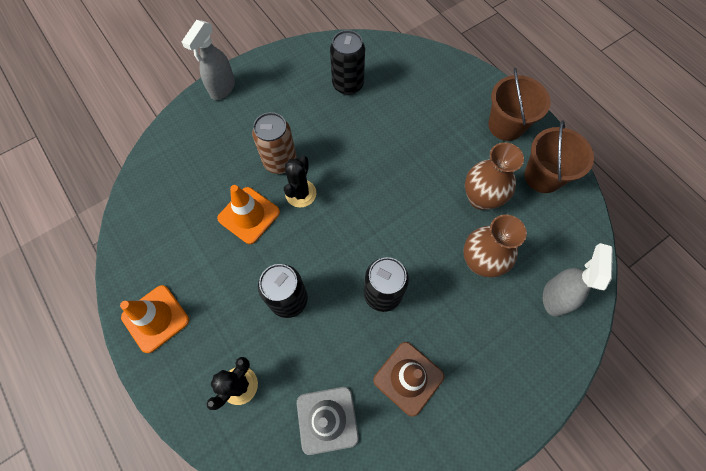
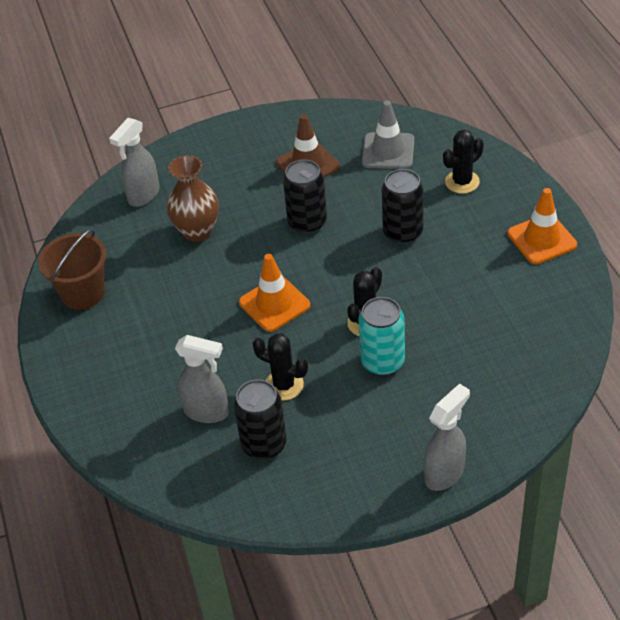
camera: 160 degrees left, 20 degrees down
orange traffic cone [217,185,280,244] -> orange traffic cone moved to [239,254,310,332]
brown can [252,112,297,174] -> turquoise can [358,297,405,376]
brown vase [465,142,524,210] -> none
brown bucket [488,68,551,141] -> none
none -> grey spray bottle [175,335,229,423]
none -> black cactus [253,334,308,400]

